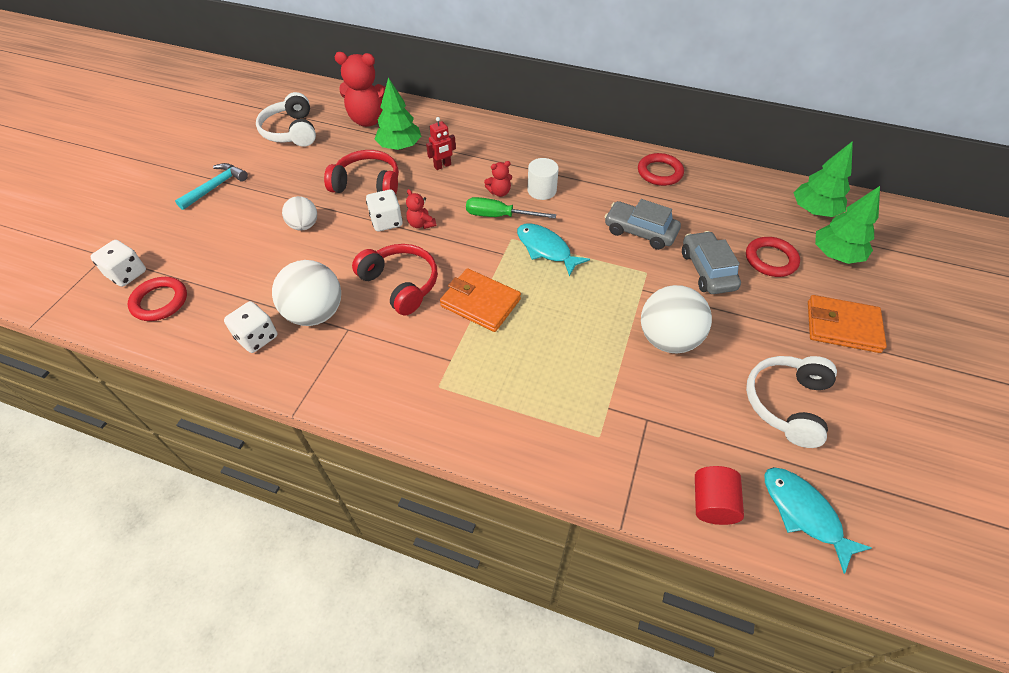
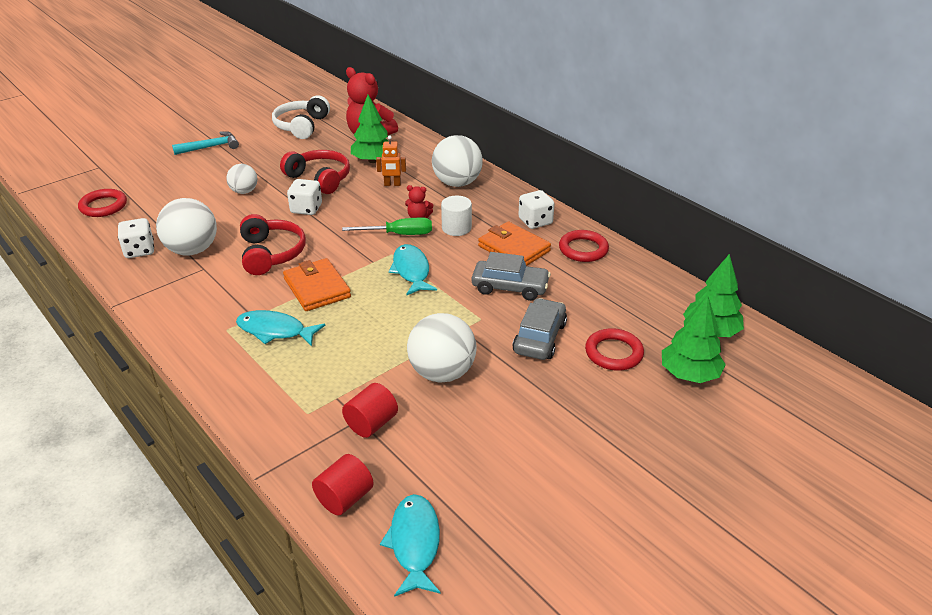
camera: 30 degrees right, 15 degrees down
white dice [90,240,146,287] -> white dice moved to [518,190,554,229]
red teddy bear [406,189,436,229] -> none
red robot [426,117,456,170] -> orange robot [376,136,406,186]
green screwdriver [466,197,556,219] -> green screwdriver turned 135 degrees clockwise [342,218,432,235]
grey car [605,199,681,250] -> grey car turned 135 degrees clockwise [472,252,551,301]
white headphones [746,356,837,448] -> none
orange wallet [808,295,887,353] -> orange wallet moved to [478,222,551,266]
none -> turquoise fish [236,310,325,346]
none -> red cylinder [342,383,398,438]
none -> white ball [432,135,483,187]

